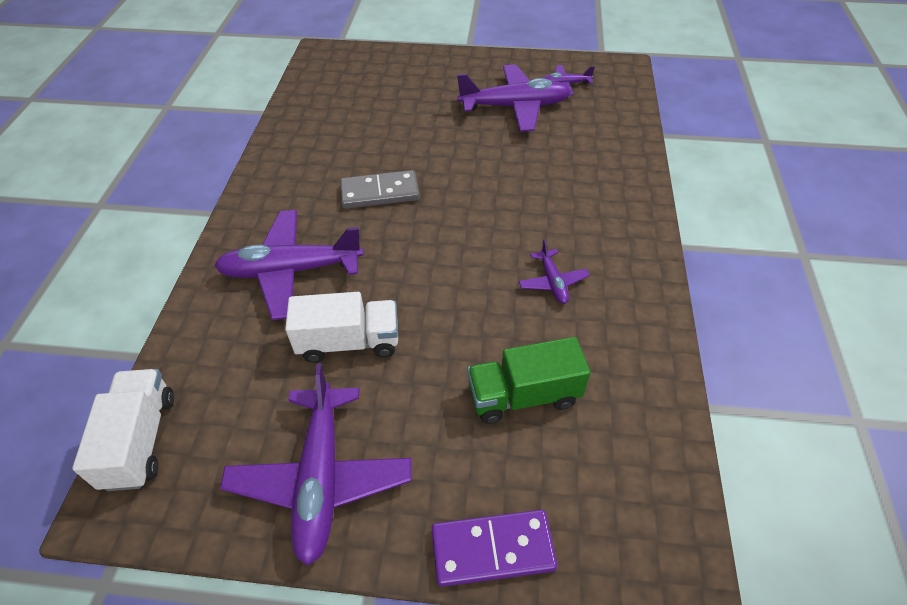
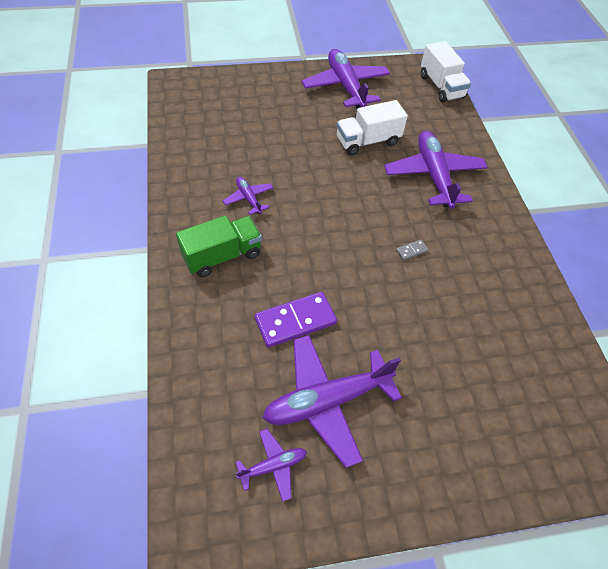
camera: 160 degrees right, 5 degrees up
purple plane [214,210,364,320] -> purple plane turned 75 degrees counterclockwise [384,131,488,209]
grey domino [340,170,420,209] -> grey domino [396,240,429,261], size x0.44
purple domino [431,510,558,587] -> purple domino moved to [255,292,337,348]
green truck [467,337,591,424] -> green truck moved to [176,216,262,277]

